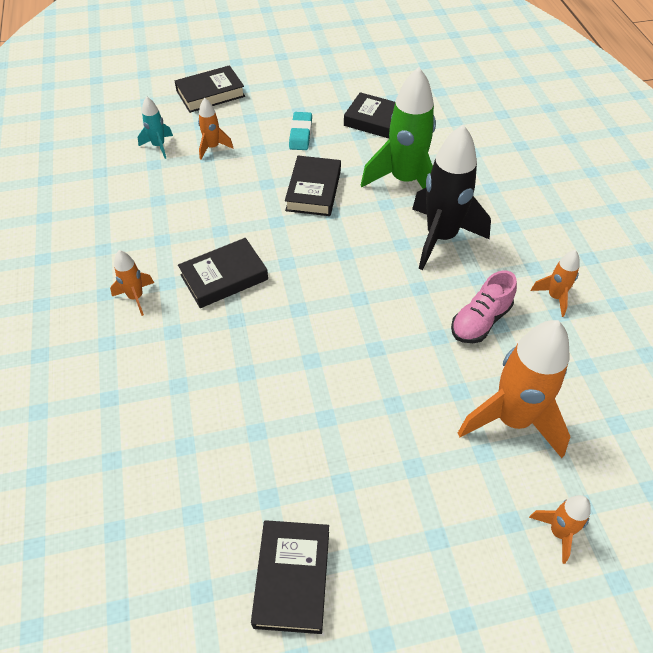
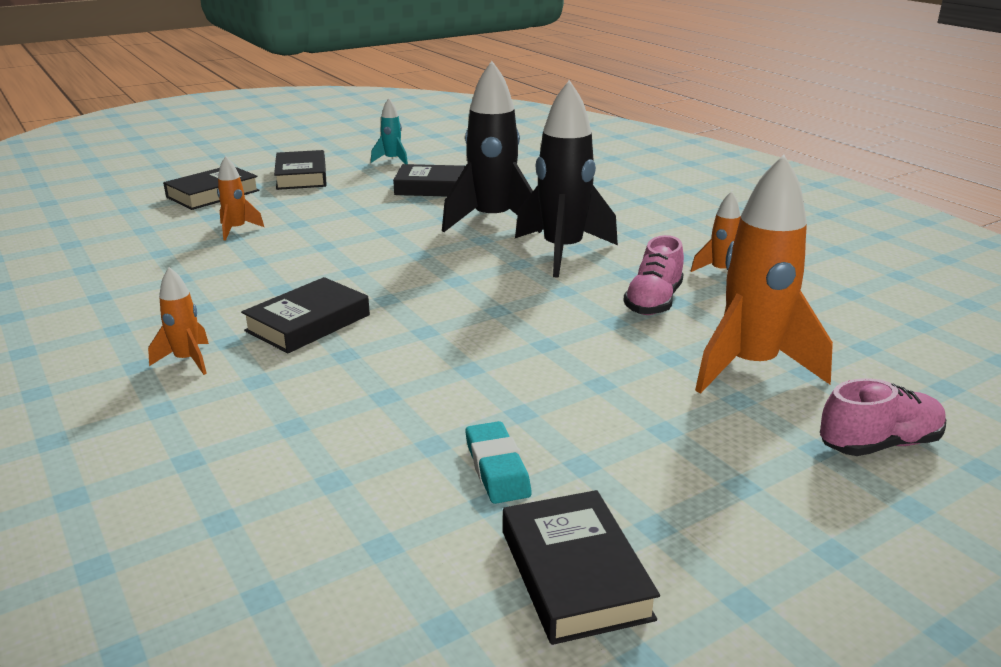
camera: 20 degrees left, 25 degrees down
turquoise rocket [138,96,173,159] -> turquoise rocket moved to [371,98,408,164]
black book [285,156,341,216] -> black book moved to [274,150,327,190]
turquoise eraser [289,112,312,150] -> turquoise eraser moved to [465,421,531,504]
green rocket [361,67,436,189] -> black rocket [442,61,542,233]
orange rocket [529,495,591,564] -> pink shoe [820,378,946,456]

